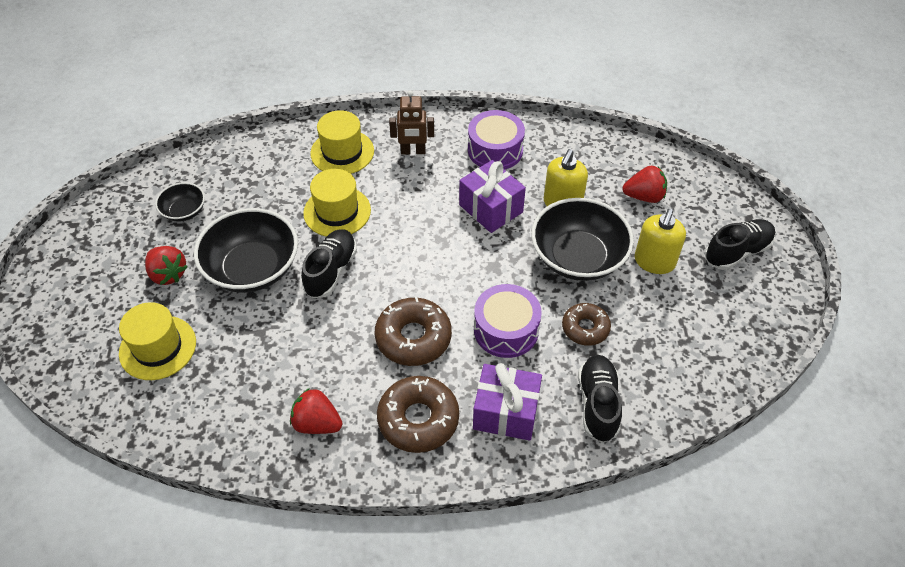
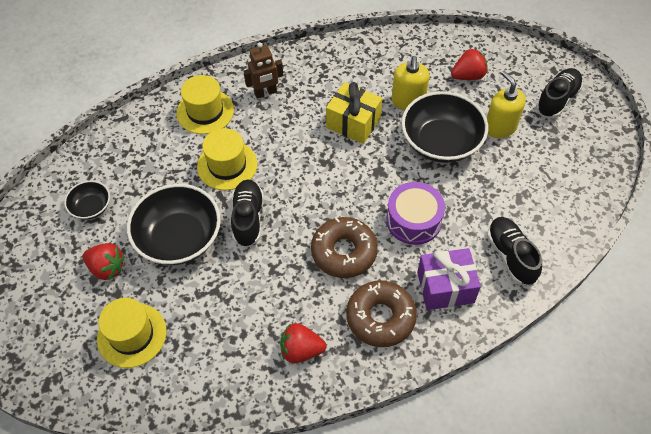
camera: 20 degrees left, 5 degrees up
purple gift [459,160,526,233] -> yellow gift [326,82,382,144]
purple drum [468,110,525,170] -> none
brown donut [562,303,611,346] -> none
yellow soap dispenser [635,209,686,274] -> yellow soap dispenser turned 150 degrees clockwise [487,71,526,138]

